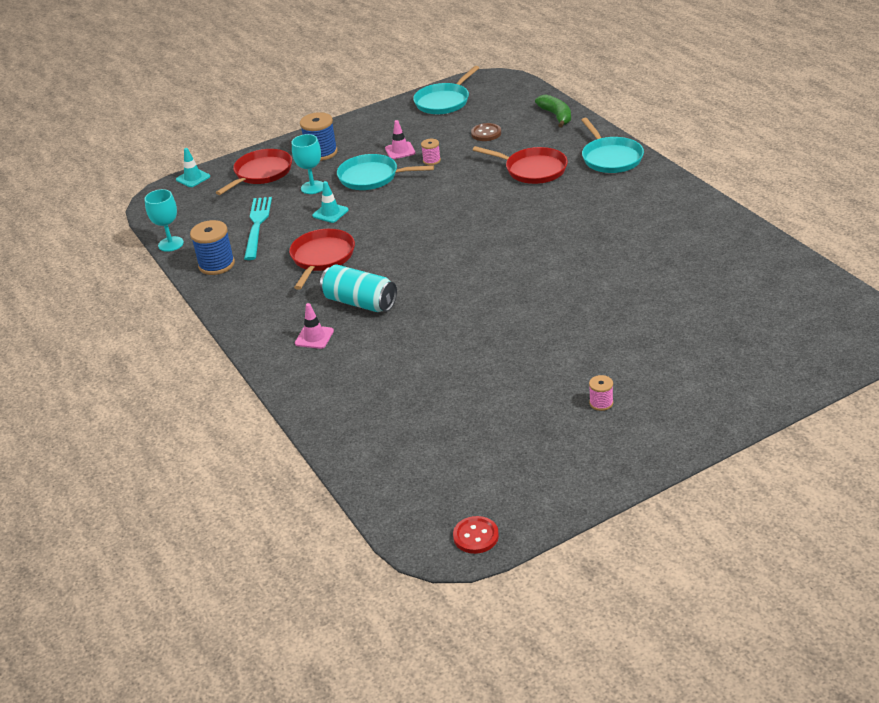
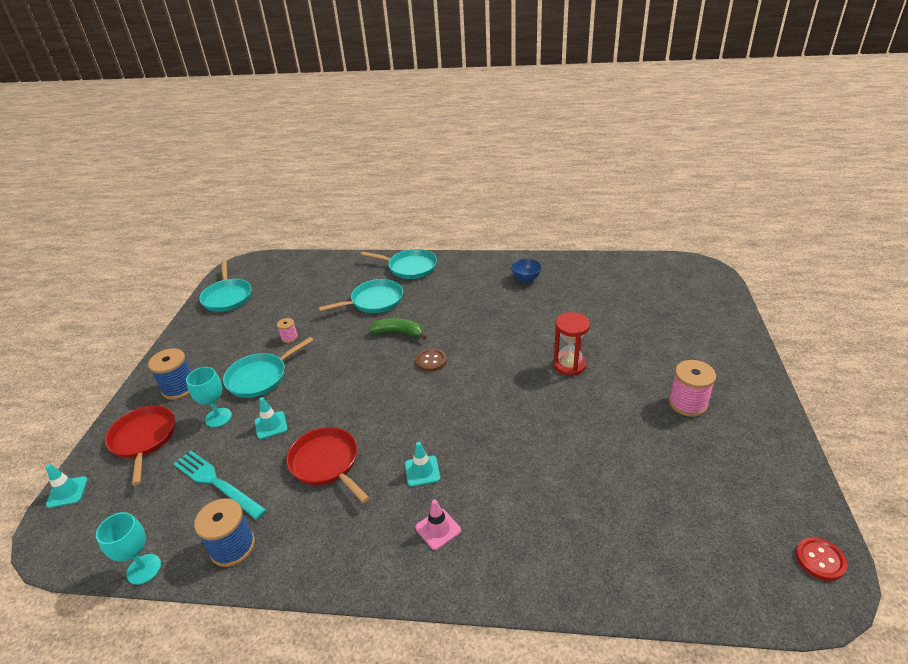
camera: 55 degrees left, 0 degrees up
turquoise can [320,264,397,312] -> turquoise traffic cone [405,442,440,487]
pink traffic cone [385,120,415,159] -> none
brown button [471,123,501,141] -> brown button moved to [416,348,447,372]
red pan [473,146,568,184] -> turquoise pan [318,279,403,313]
green banana [535,94,571,127] -> green banana moved to [369,318,427,340]
pink spool [589,375,613,411] -> pink spool [669,360,716,417], size x1.85
none -> blue bowl [511,259,542,283]
none -> red hourglass [553,312,590,376]

